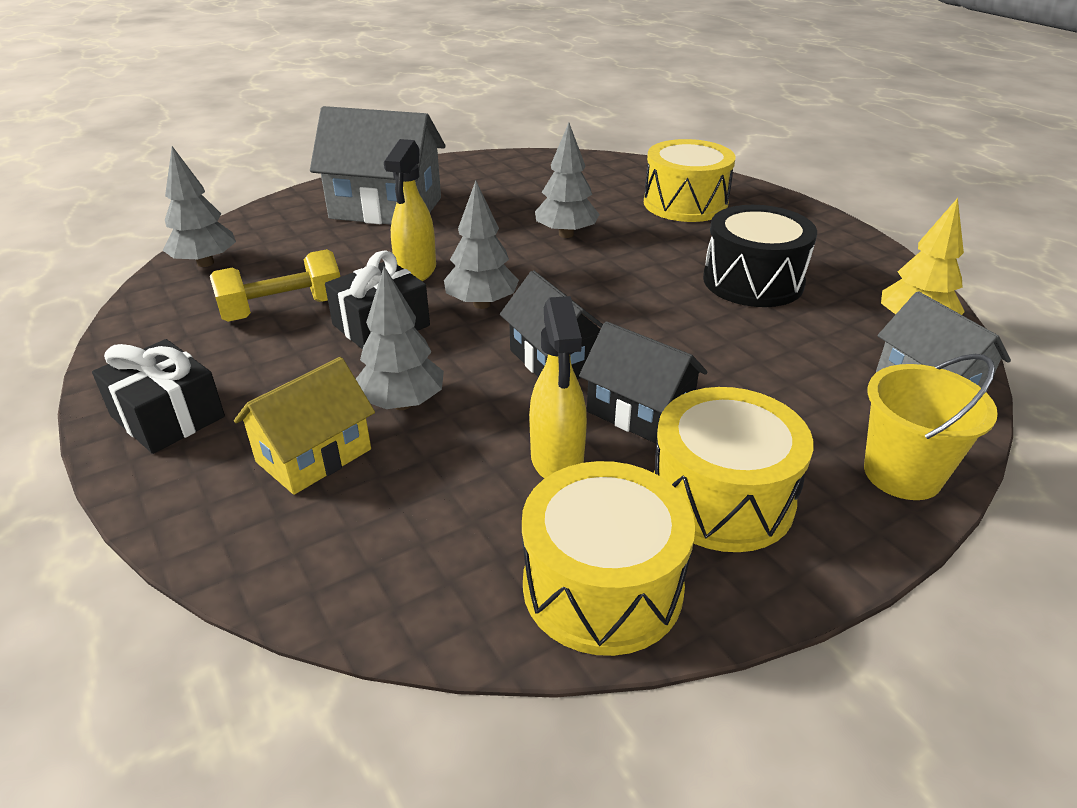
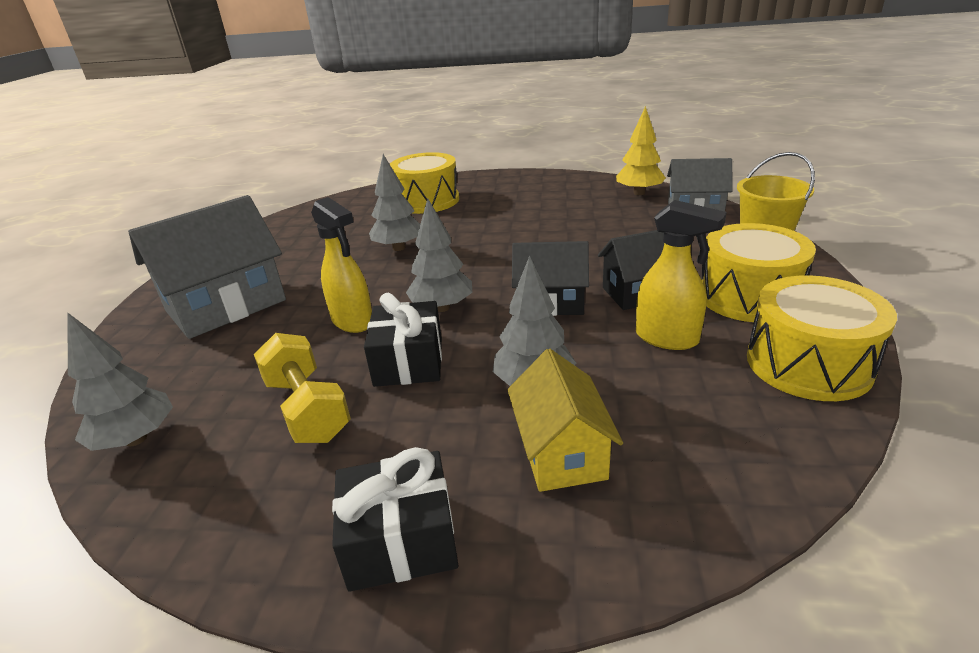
camera: 50 degrees left, 5 degrees down
yellow dumbbell [210,249,340,322] -> yellow dumbbell turned 45 degrees counterclockwise [254,333,351,443]
black drum [703,205,817,307] -> none

